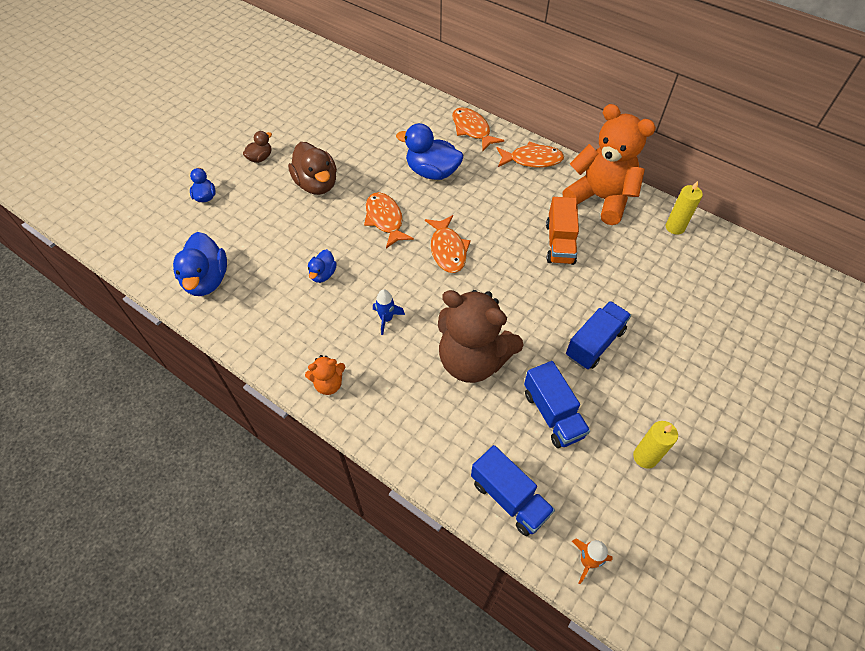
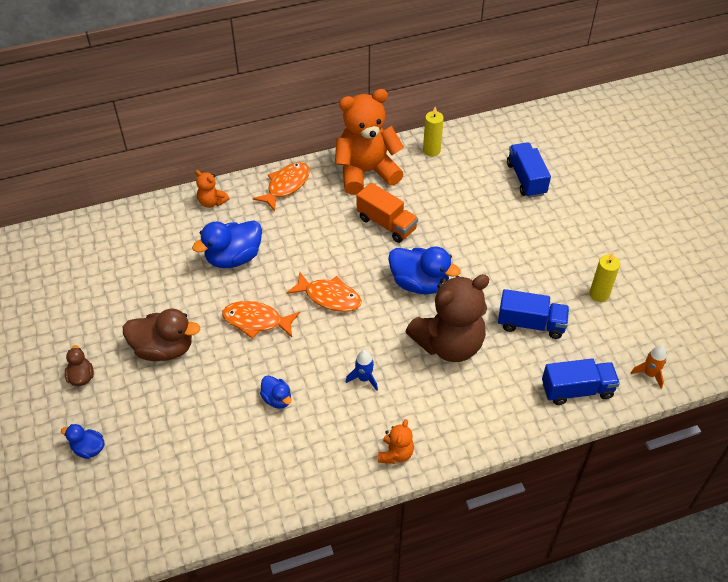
camera: 55 degrees left, 5 degrees down
blue duck [173,232,227,296] -> blue duck moved to [388,247,461,294]
orange fish [452,107,504,151] -> orange teddy bear [195,170,230,208]
blue truck [566,301,631,369] -> blue truck moved to [507,142,551,198]

